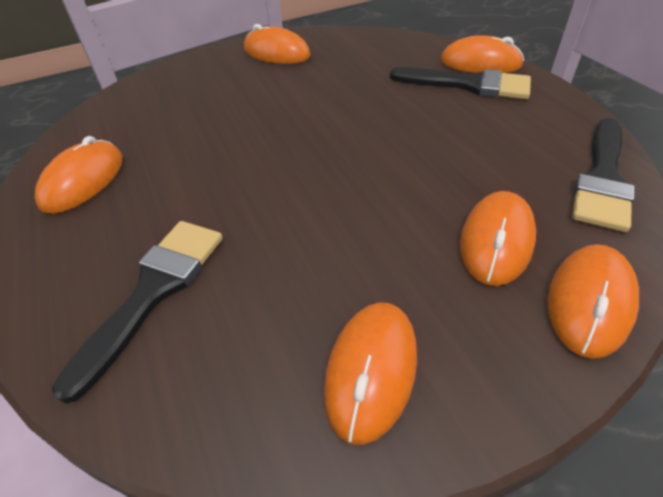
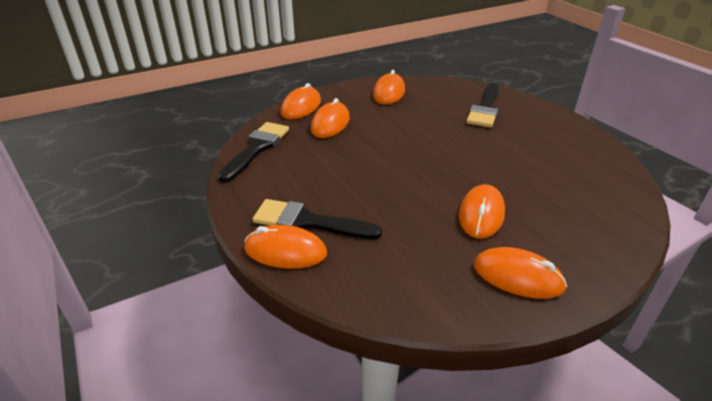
camera: 175 degrees right, 10 degrees down
orange mouse [35,136,123,214] -> orange mouse moved to [459,184,505,239]

